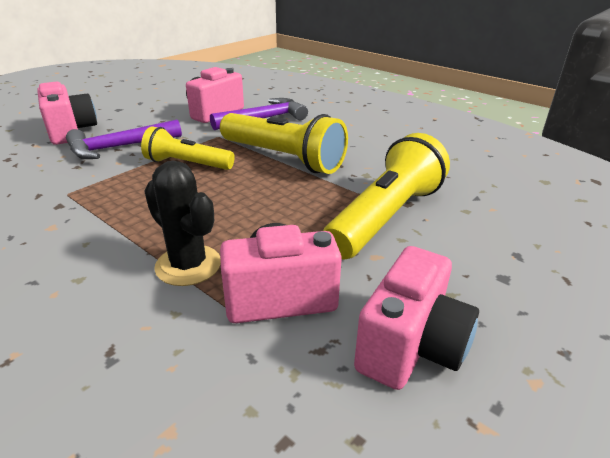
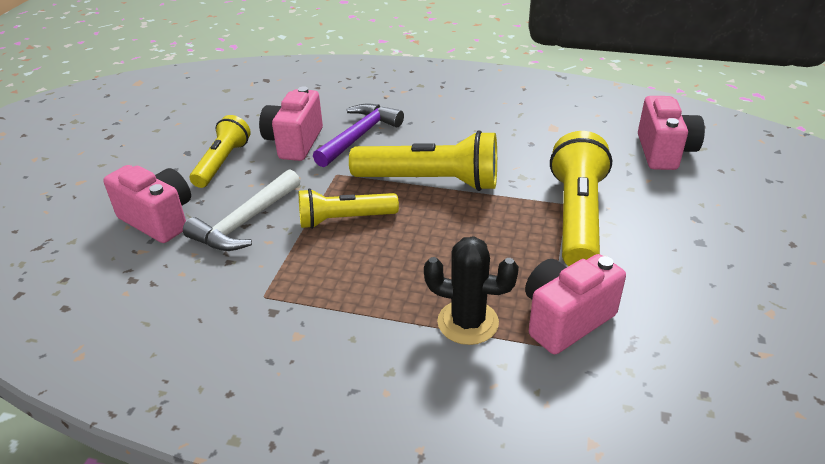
camera: 25 degrees left, 5 degrees up
purple hammer [66,120,182,159] -> white hammer [183,169,300,251]
pink camera [354,246,479,390] -> pink camera moved to [638,96,705,170]
none -> yellow flashlight [190,115,251,188]

